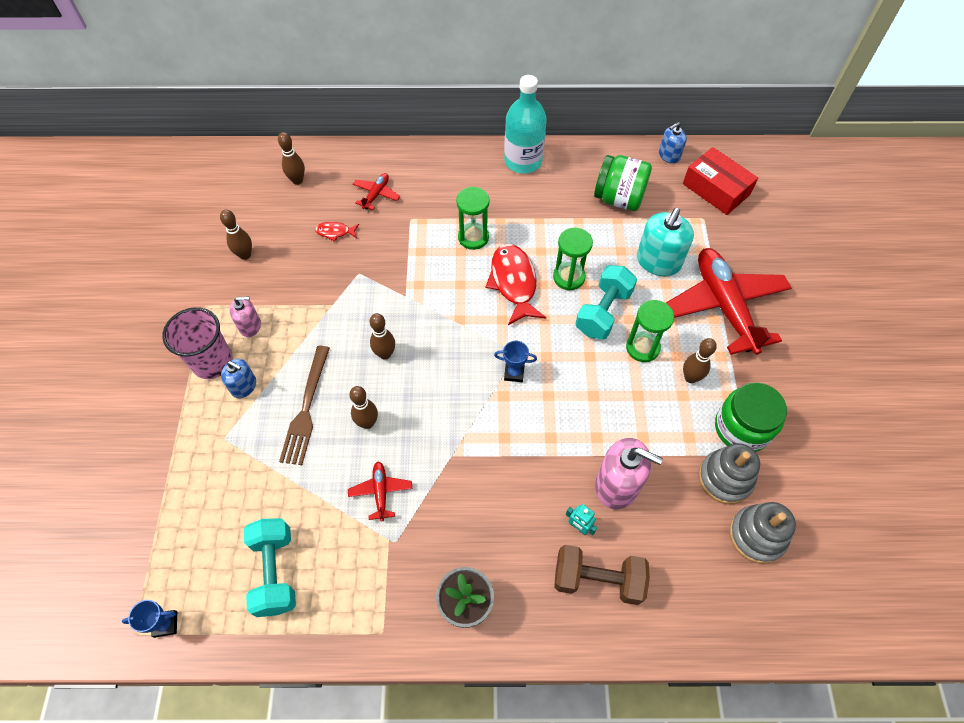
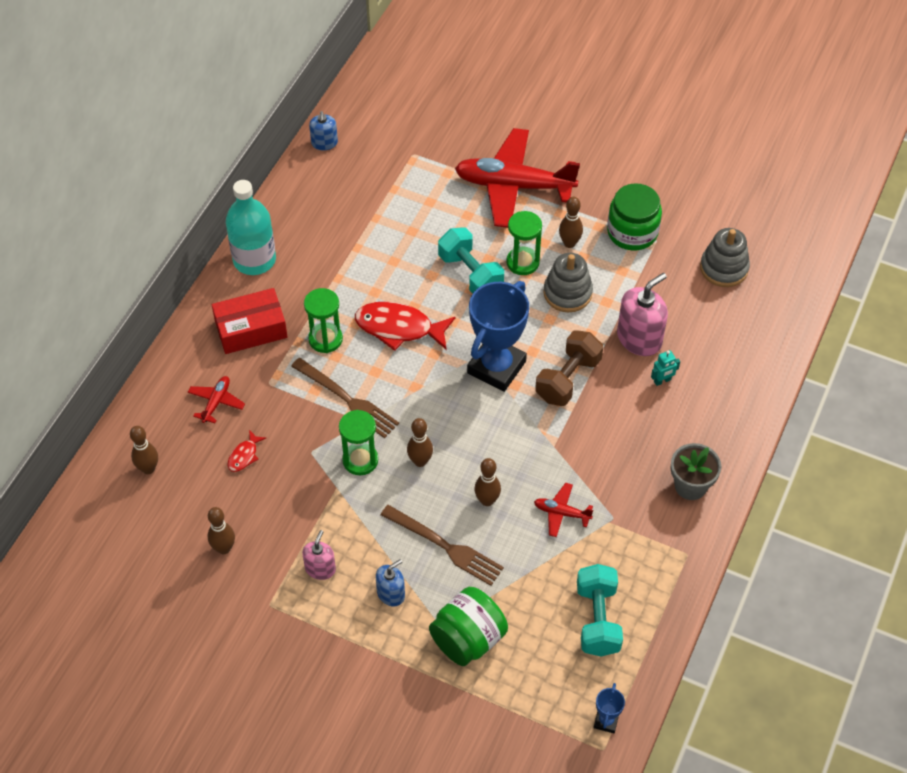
camera: 65 degrees left, 5 degrees down
pink cup [162,307,233,379] -> none
turquoise dumbbell [243,518,296,617] -> turquoise dumbbell turned 75 degrees clockwise [577,564,623,656]
red plane [353,173,400,210] -> red plane turned 60 degrees clockwise [188,376,245,423]
blue trophy [494,341,537,382] -> blue trophy [467,281,529,392], size x2.34
green hourglass [553,227,593,291] -> green hourglass moved to [339,410,378,475]
brown dumbbell [554,545,650,605] -> brown dumbbell moved to [535,330,603,406]
green jar [594,155,652,211] -> green jar moved to [429,587,508,666]
turquoise soap dispenser [637,208,694,276] -> none
red box [683,147,758,215] -> red box moved to [212,288,288,354]
grey stacking toy [698,443,760,504] -> grey stacking toy moved to [543,253,593,312]
none -> brown fork [291,358,399,438]

